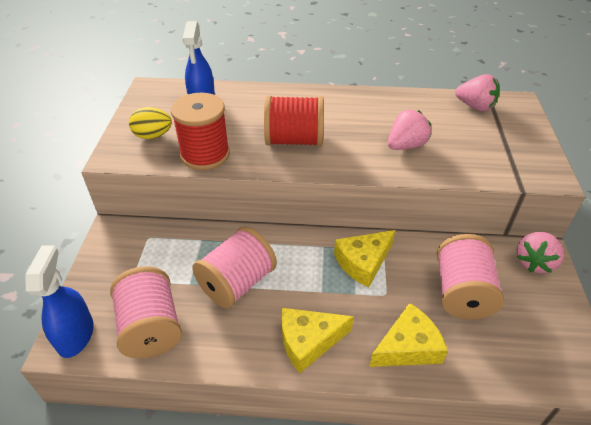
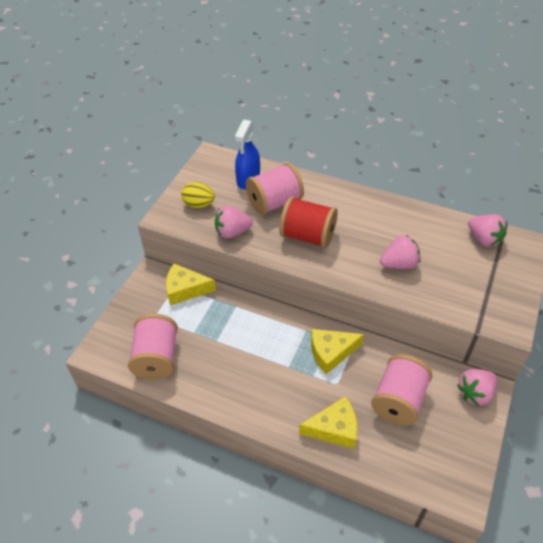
camera: 20 degrees right, 5 degrees up
blue spray bottle [25,245,94,358] -> none
red spool [171,93,230,170] -> pink strawberry [215,206,253,238]
pink spool [192,226,277,308] -> pink spool moved to [246,163,304,215]
yellow cheese [281,308,354,373] -> yellow cheese moved to [166,264,216,305]

